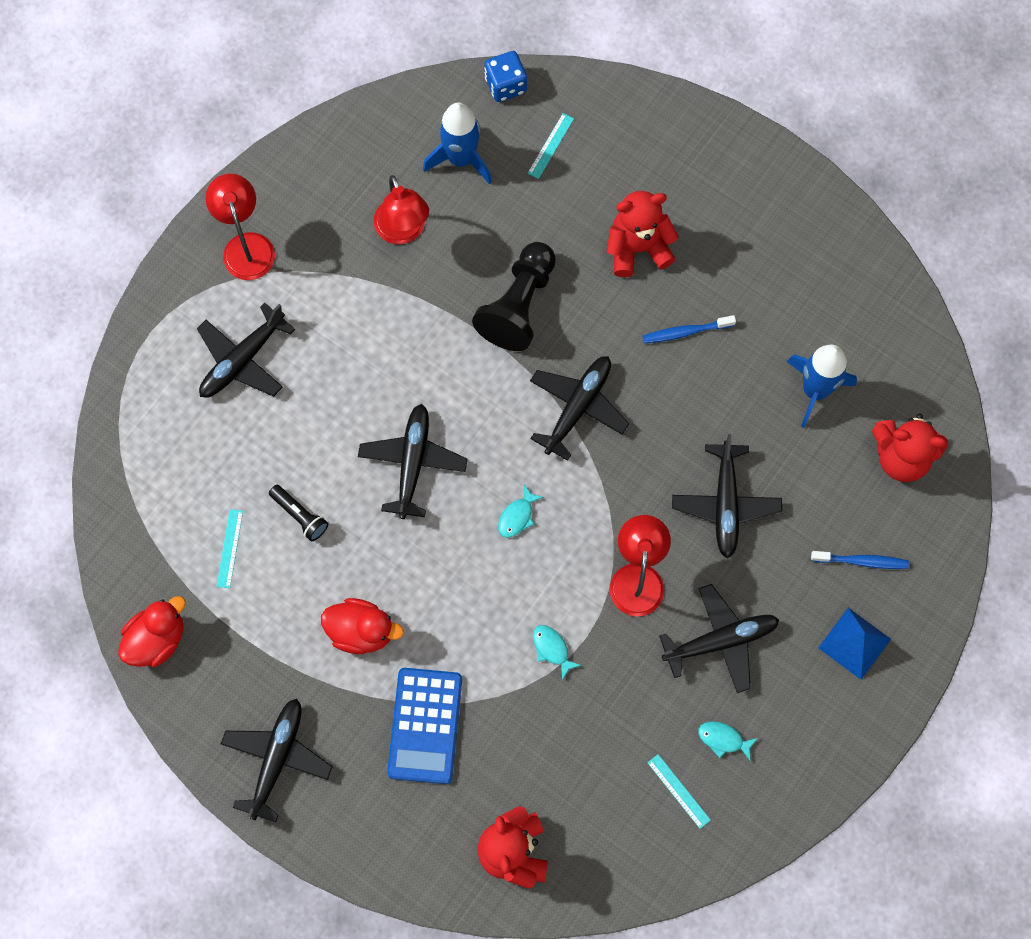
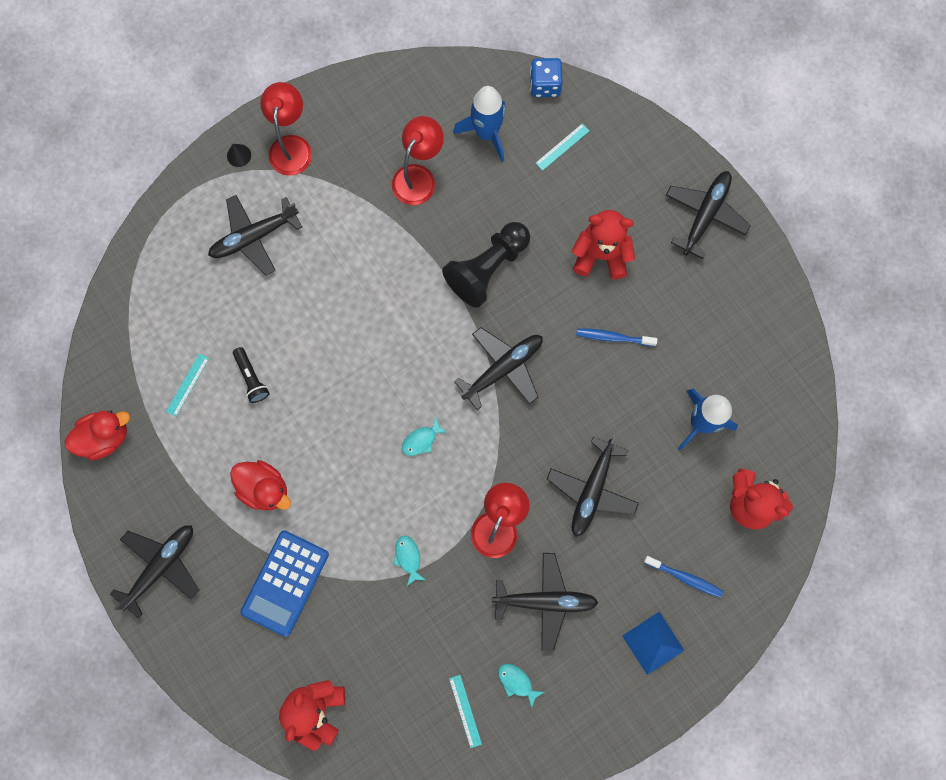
camera: 20 degrees right, 5 degrees up
black plane [358,404,468,519] -> black plane moved to [666,171,751,259]
red lamp [374,175,429,244] -> red lamp turned 150 degrees counterclockwise [392,116,444,205]
none -> black cone [227,144,251,167]

